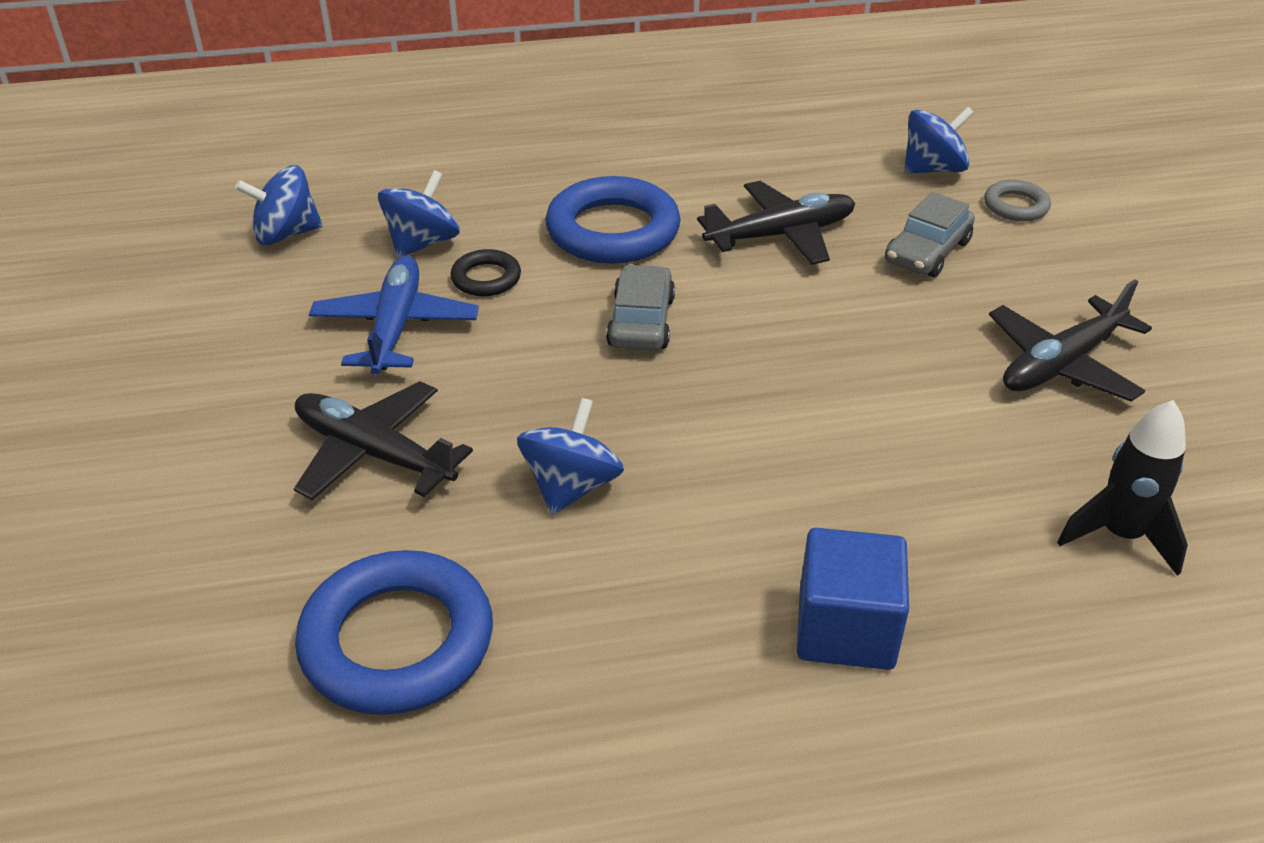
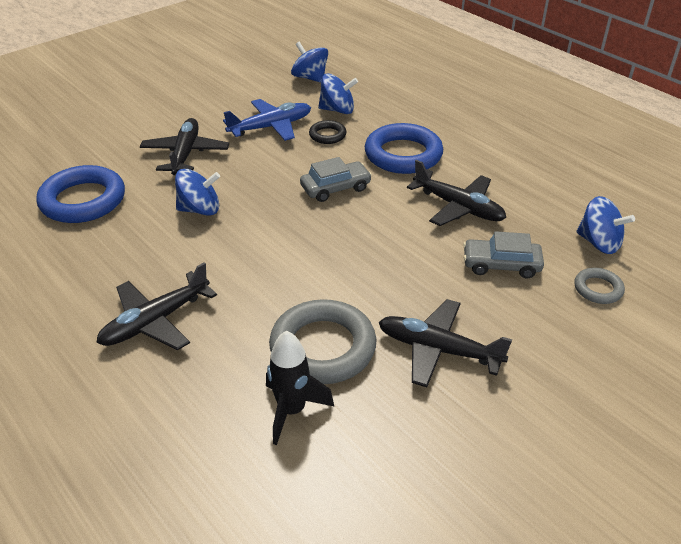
camera: 60 degrees right, 0 degrees up
blue cube [797,528,909,670] -> black plane [96,262,217,350]
none -> grey ring [269,299,376,384]

